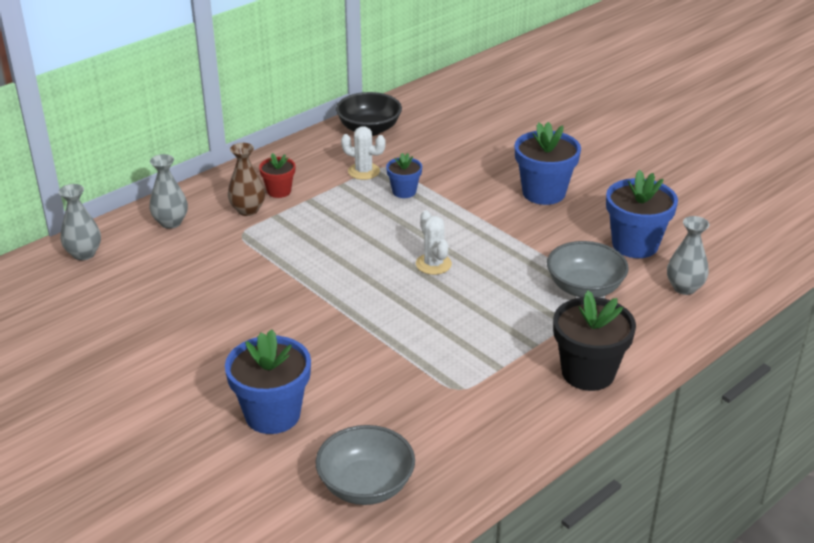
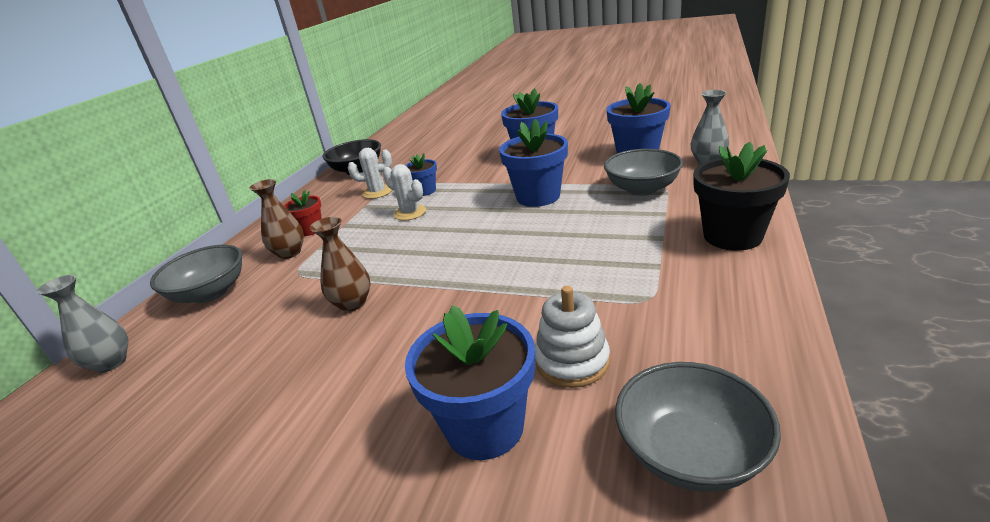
camera: 25 degrees left, 5 degrees down
grey vase [149,154,188,229] -> grey bowl [150,245,242,303]
white cactus [416,210,452,275] -> white cactus moved to [383,164,426,221]
none -> brown vase [310,217,370,312]
none -> blue flower pot [499,119,568,207]
none -> white stacking toy [535,286,610,388]

